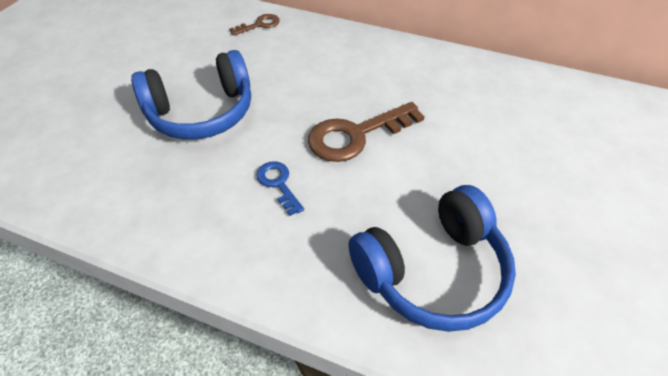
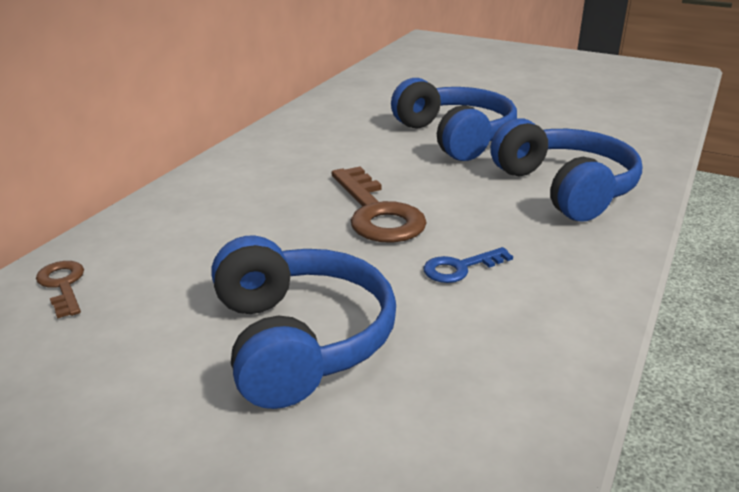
camera: 85 degrees left, 20 degrees down
none -> blue headphones [391,78,517,161]

